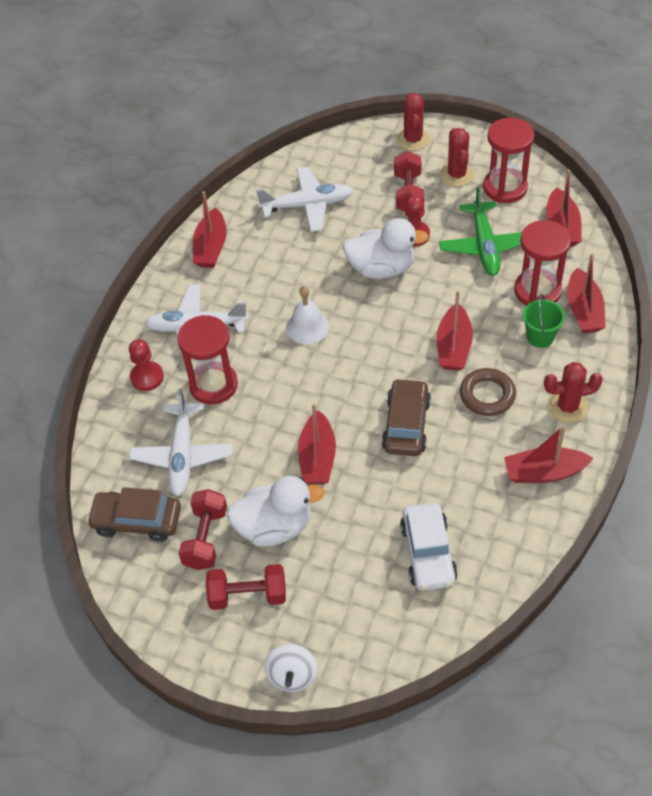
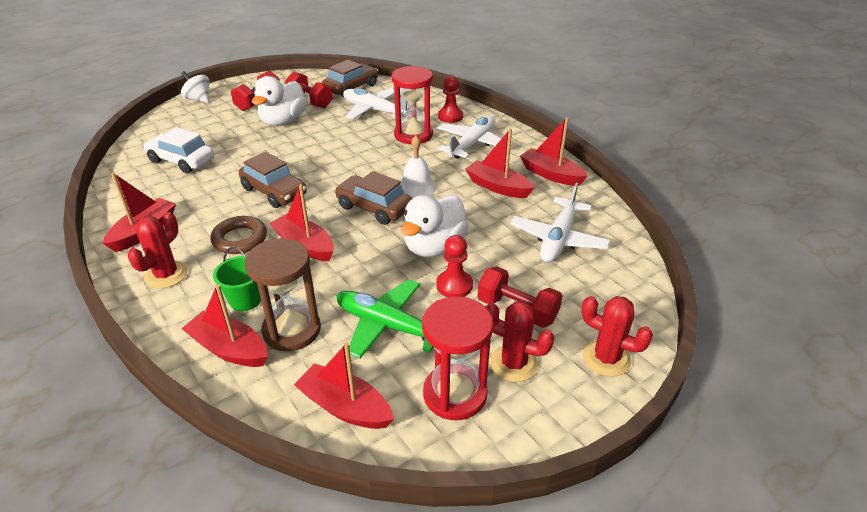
camera: 120 degrees right, 15 degrees down
red boat [298,404,336,484] -> red boat moved to [465,129,535,198]
red hourglass [514,220,571,305] -> brown hourglass [245,238,321,351]
none -> brown car [335,171,412,225]

